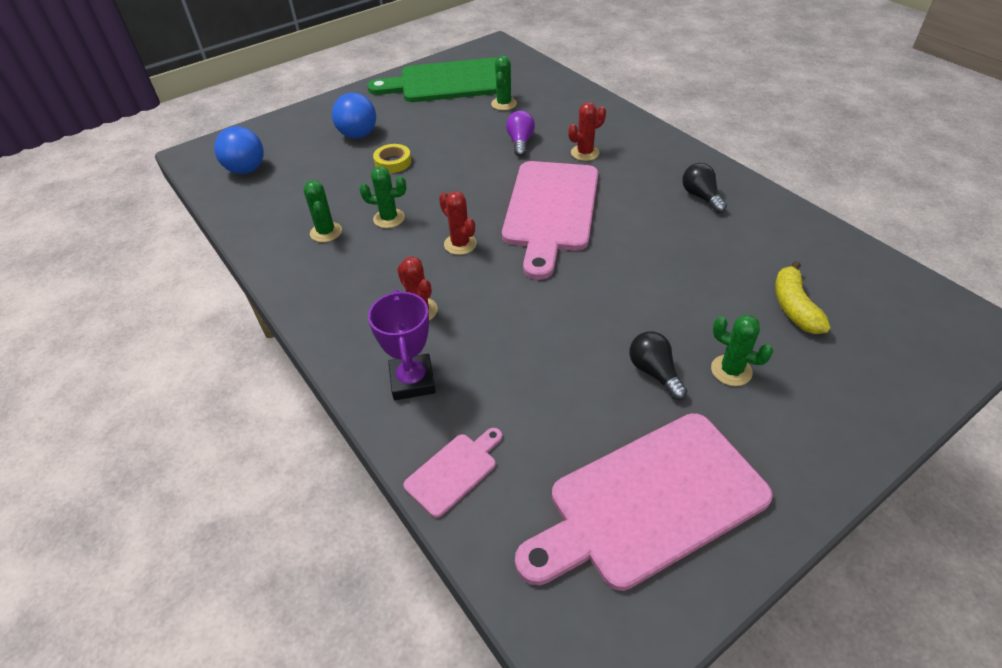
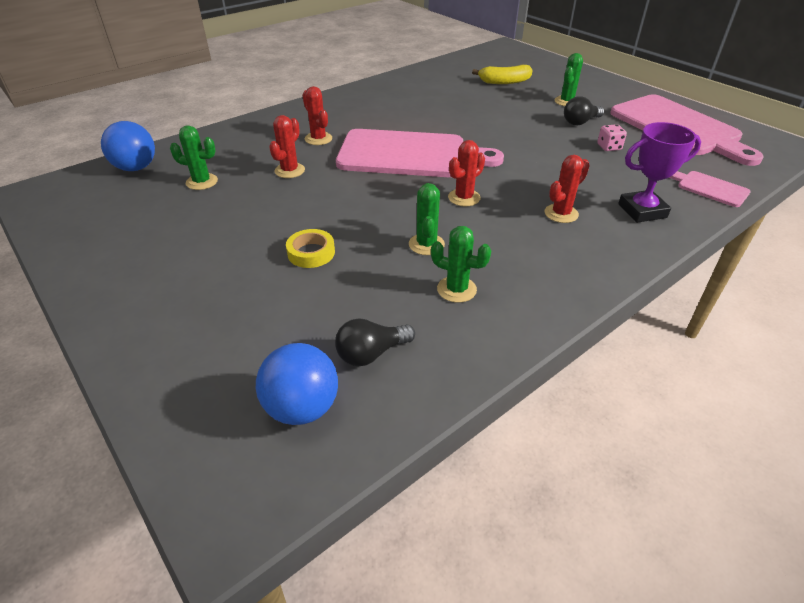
camera: 95 degrees left, 5 degrees down
green cactus [303,180,342,242] -> green cactus turned 45 degrees clockwise [431,226,491,303]
blue ball [332,93,376,138] -> blue ball moved to [101,121,155,171]
green cutting board [367,58,497,102] -> none
purple light bulb [506,110,535,157] -> red cactus [269,115,305,178]
black light bulb [682,163,727,213] -> black light bulb moved to [335,318,415,366]
none -> pink dice [597,124,627,151]

